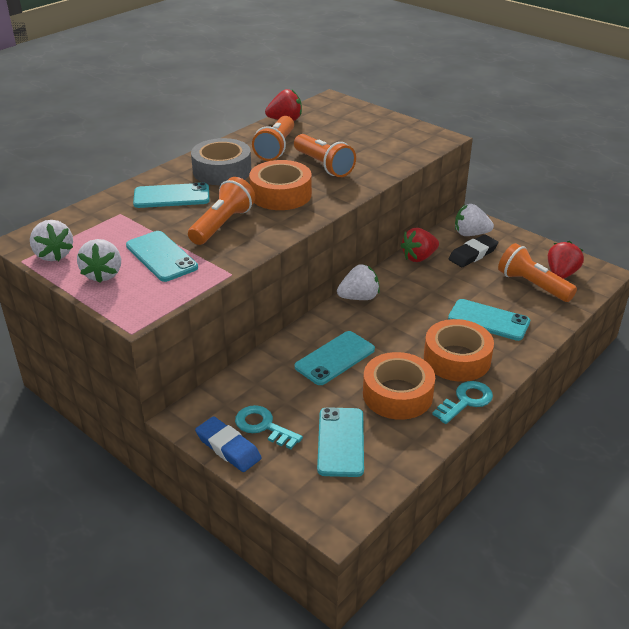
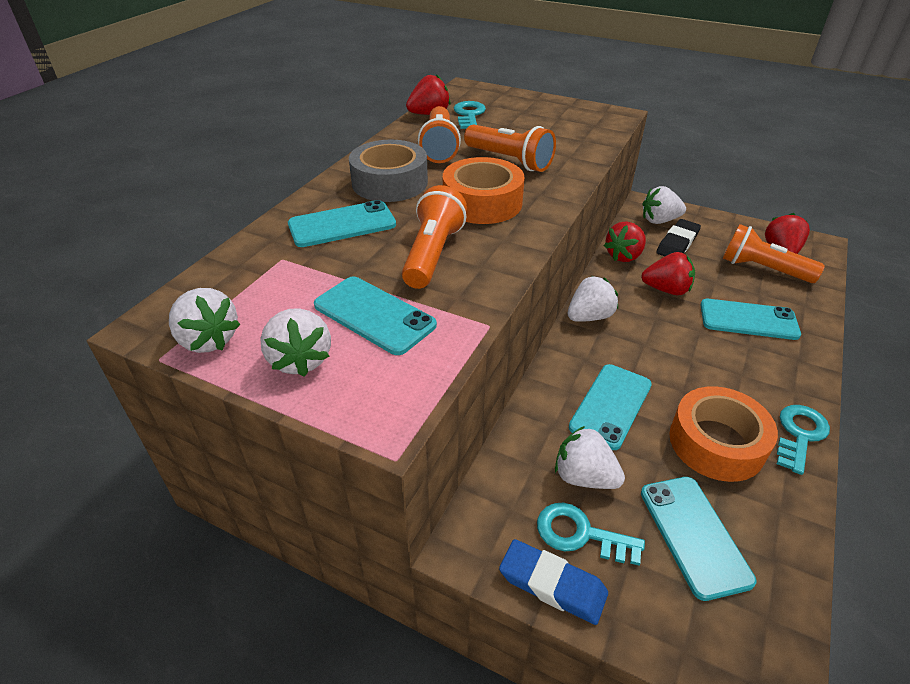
camera: 15 degrees left, 5 degrees up
orange tape [424,319,494,382] -> none
none -> turquoise key [454,101,486,129]
none -> white strawberry [555,426,625,489]
none -> red strawberry [641,252,695,295]

